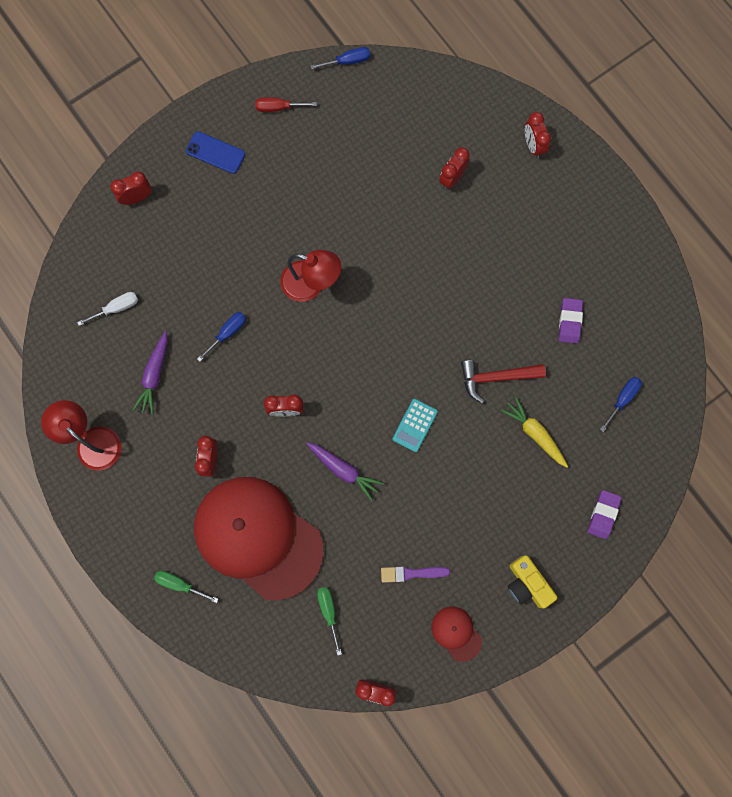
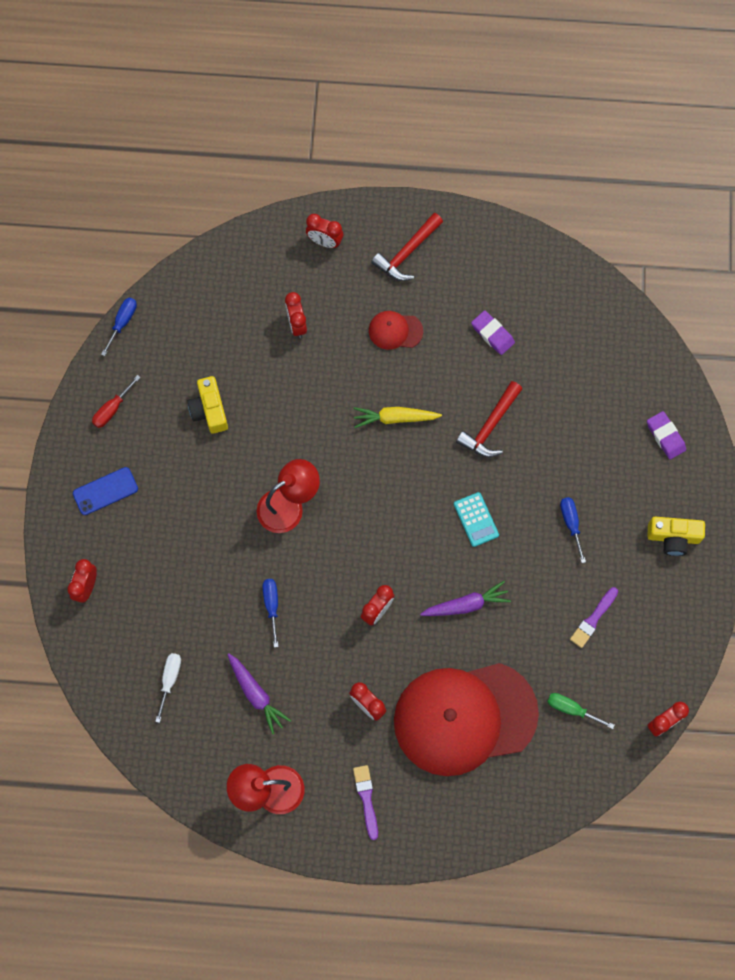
camera: 50 degrees left, 5 degrees down
green screwdriver [154,571,218,603] -> none
red cap [432,607,482,662] -> red cap moved to [369,311,423,350]
yellow carrot [500,396,568,467] -> yellow carrot moved to [353,407,442,428]
blue screwdriver [600,377,642,432] -> blue screwdriver moved to [560,497,586,563]
none -> yellow camera [188,376,228,434]
none -> purple brush [353,765,378,840]
none -> red hammer [371,213,443,281]

